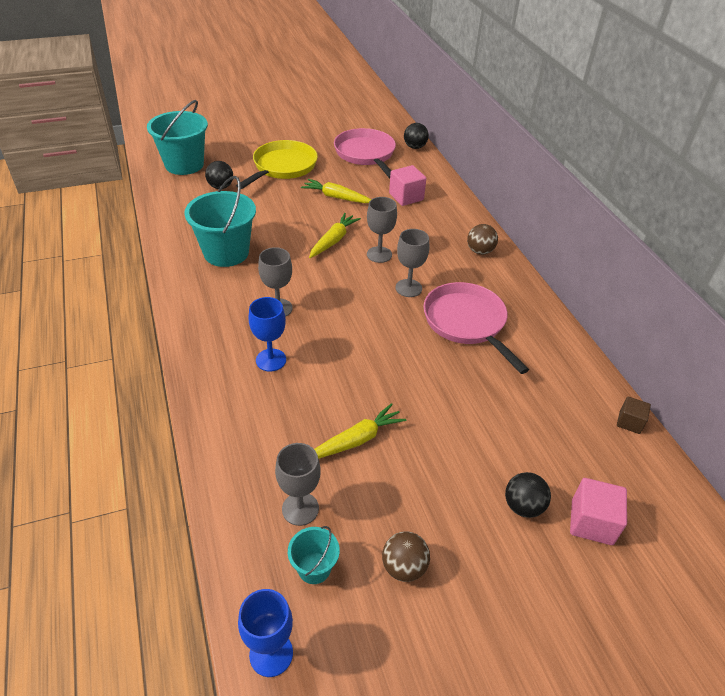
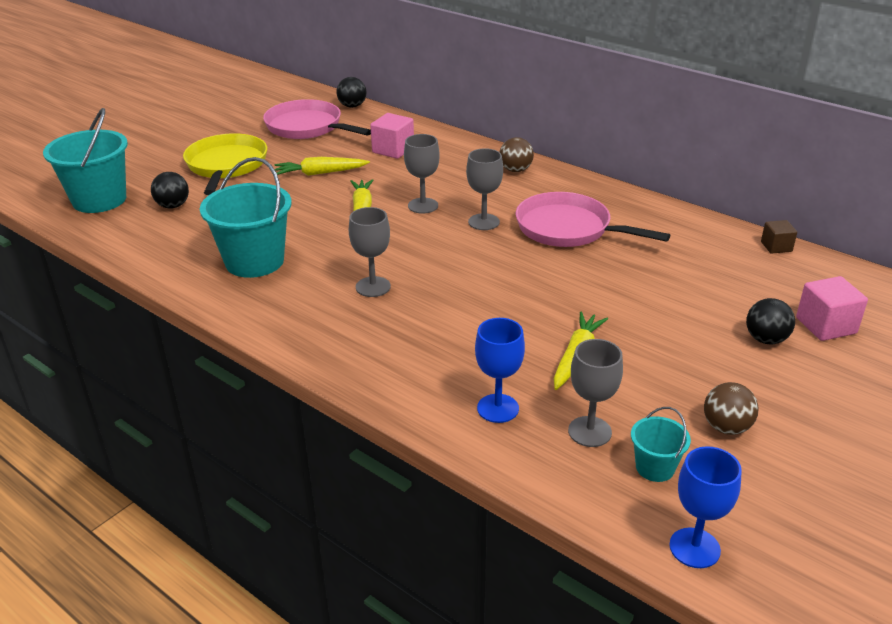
camera: 30 degrees left, 10 degrees down
blue goblet [249,297,286,371] -> blue goblet moved to [475,318,525,423]

